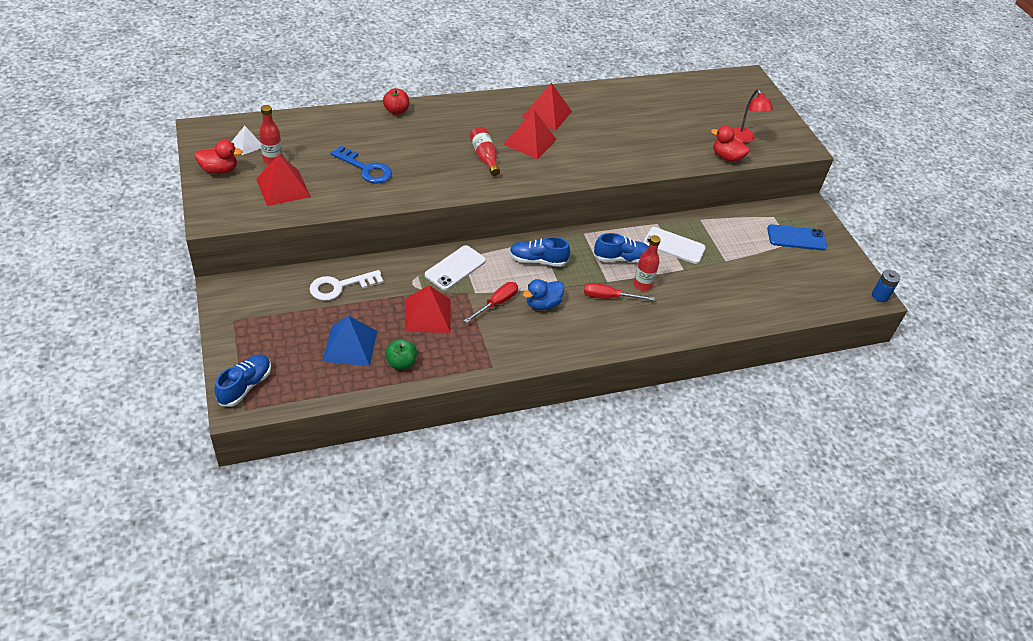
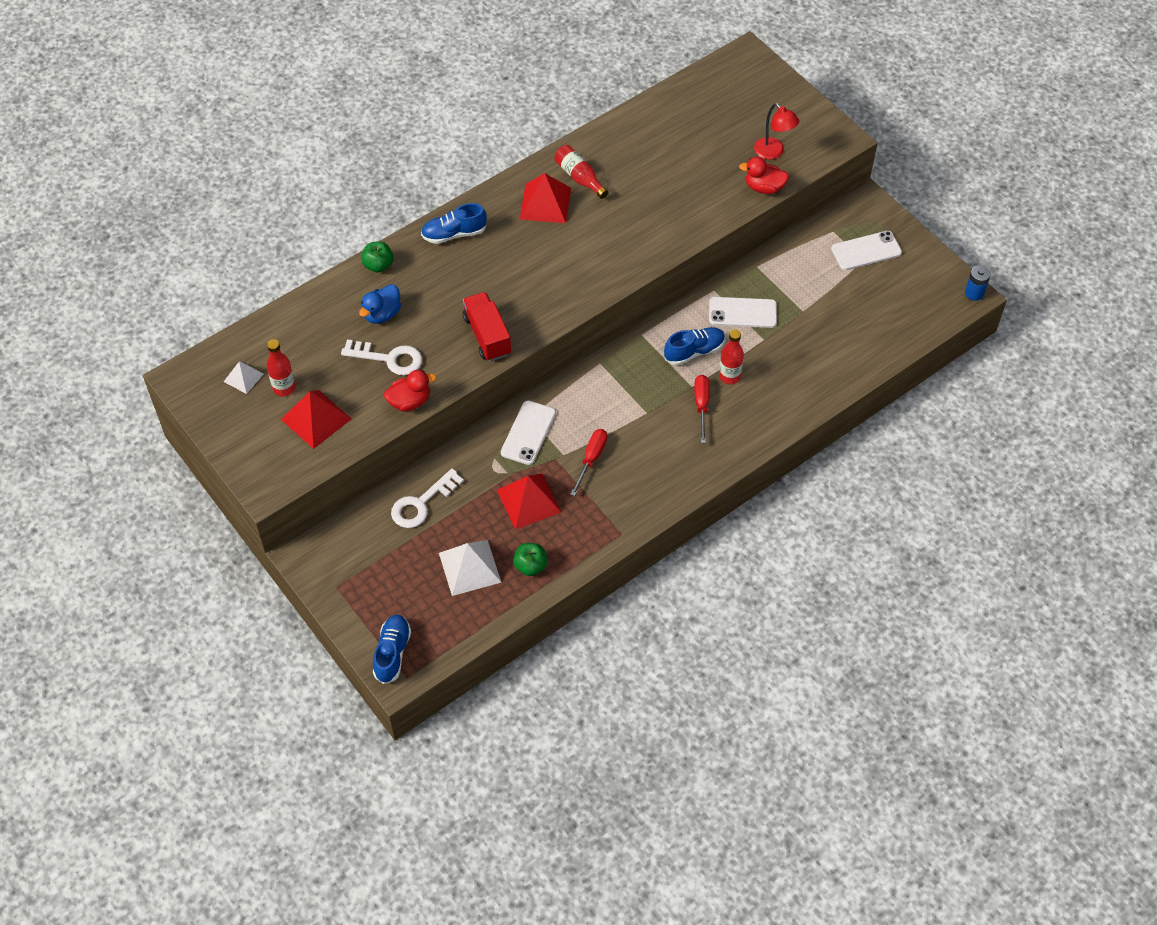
camera: 15 degrees left, 10 degrees up
red duck [194,140,242,174] -> red duck moved to [384,370,436,411]
blue pyramid [322,316,377,366] -> white pyramid [439,540,502,596]
blue key [331,146,392,183] -> white key [341,339,422,376]
red apple [383,88,409,115] -> green apple [361,241,394,272]
red bottle [470,127,500,176] -> red bottle moved to [554,145,608,199]
red pyramid [503,110,557,160] -> none
blue shoe [509,237,570,267] -> blue shoe moved to [421,203,487,244]
blue duck [523,279,564,310] -> blue duck moved to [359,284,401,324]
red screwdriver [584,283,655,301] -> red screwdriver turned 105 degrees clockwise [694,375,710,443]
blue phone [767,224,827,250] -> white phone [831,231,902,270]
none -> red truck [463,292,511,361]

